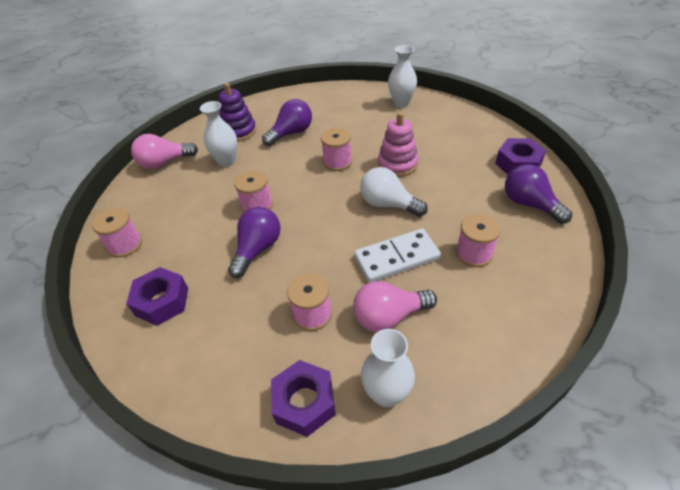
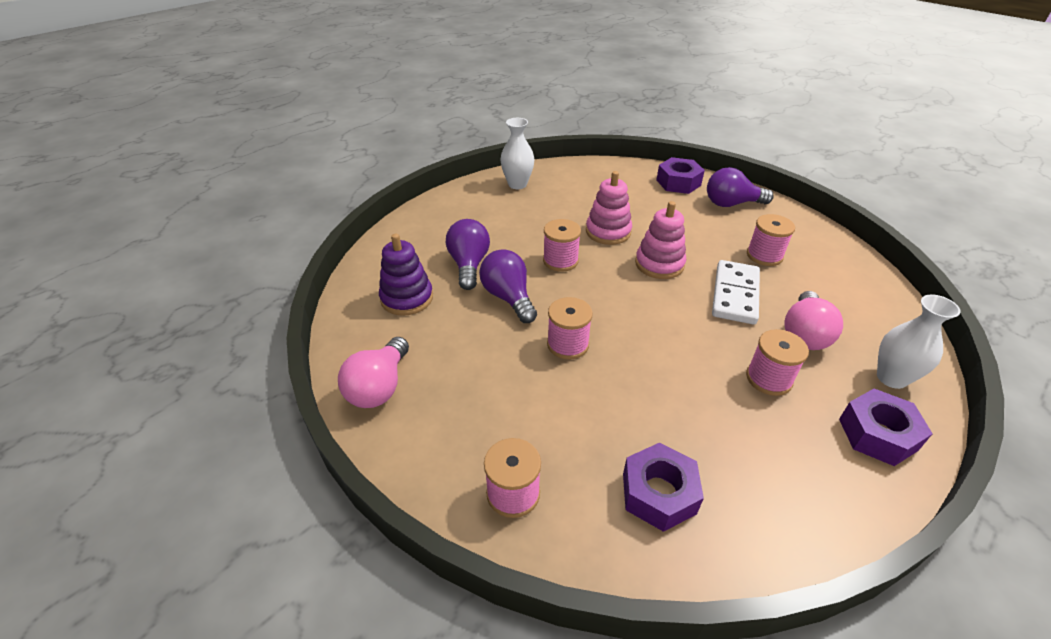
camera: 55 degrees left, 5 degrees down
white vase [200,101,237,167] -> none
purple light bulb [228,207,281,278] -> purple light bulb moved to [479,249,537,323]
white light bulb [360,167,428,217] -> pink stacking toy [635,201,686,279]

